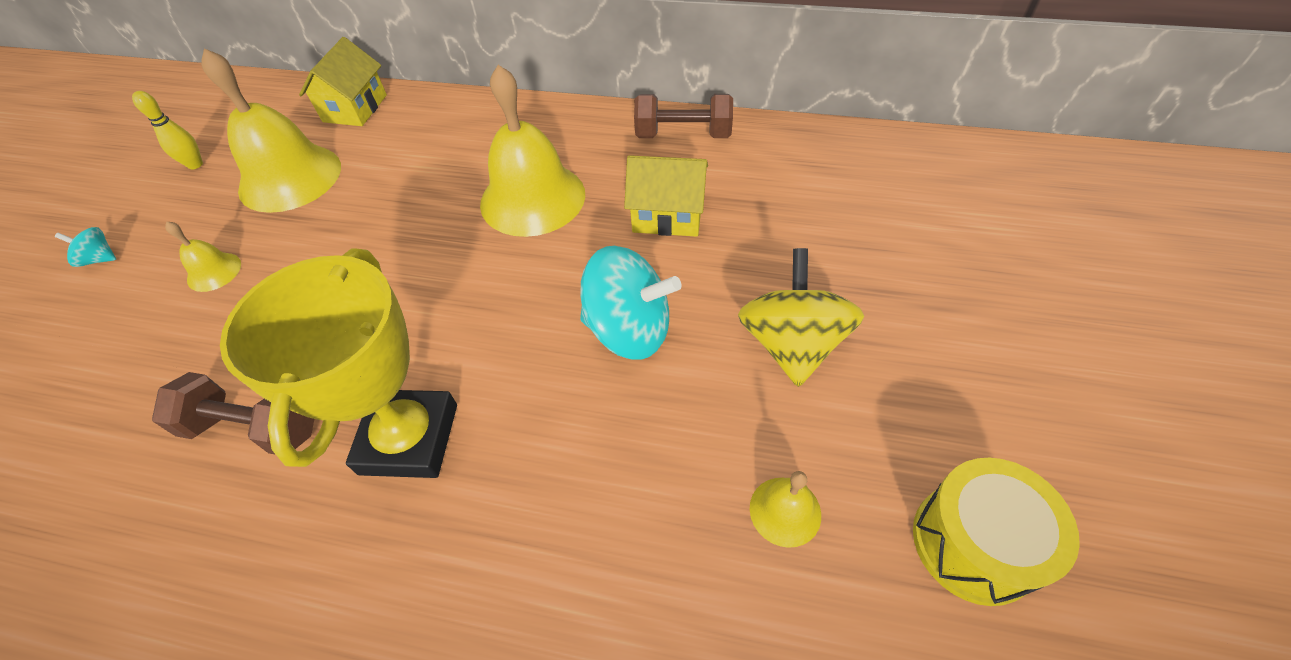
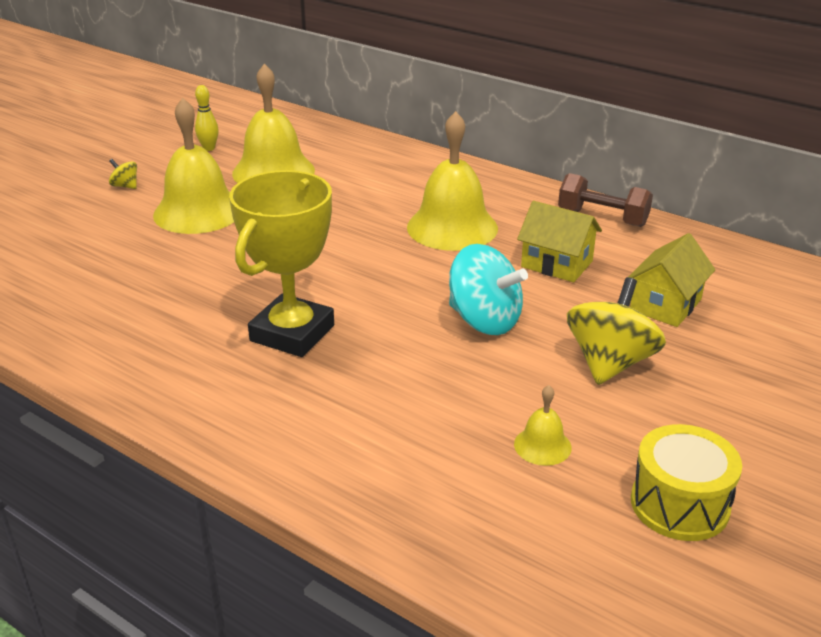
camera: 20 degrees right, 20 degrees down
turquoise spinning top [55,227,116,267] -> yellow spinning top [109,159,137,189]
brown dumbbell [152,372,314,455] -> none
yellow bell [165,221,241,292] -> yellow bell [153,98,234,234], size x2.20
yellow house [299,37,387,126] -> yellow house moved to [628,233,716,327]

